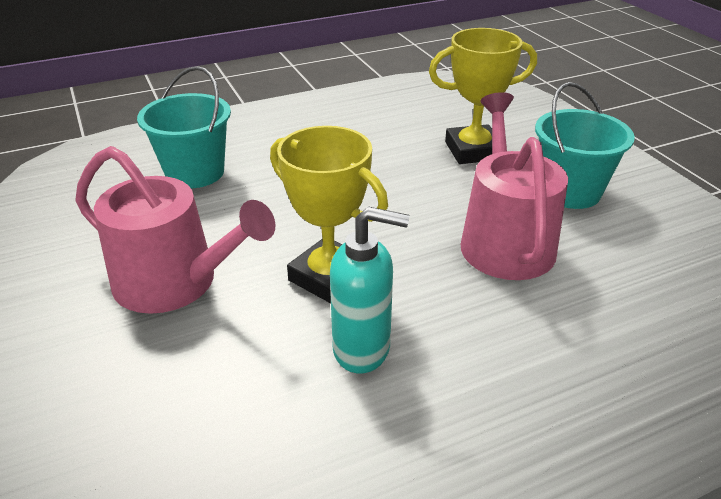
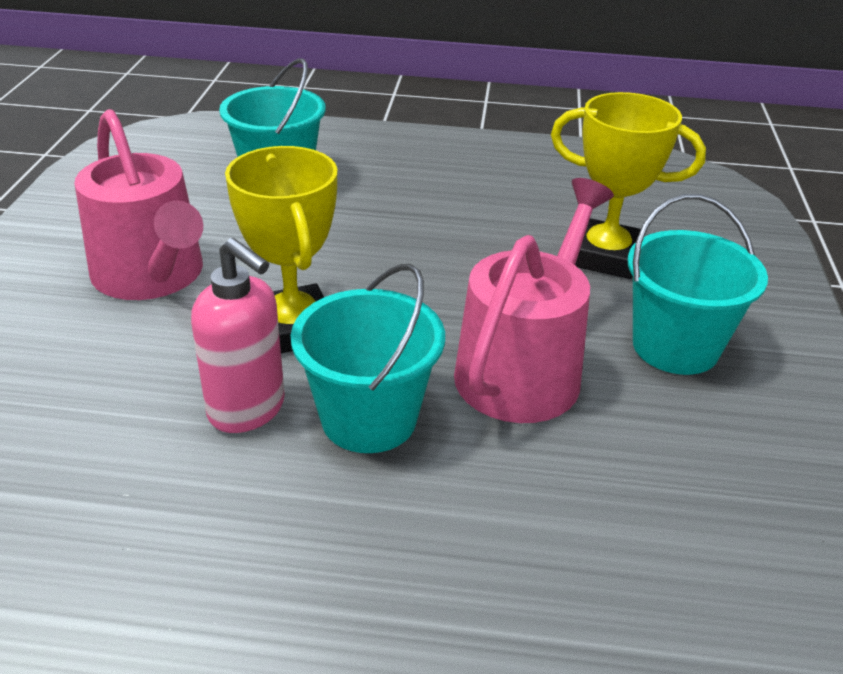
camera: 30 degrees right, 0 degrees up
turquoise soap dispenser [330,206,410,373] -> pink soap dispenser [191,238,285,433]
none -> turquoise bucket [290,264,445,453]

